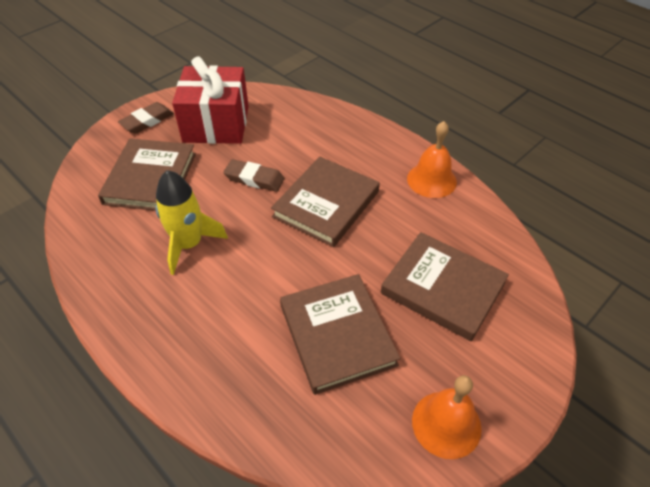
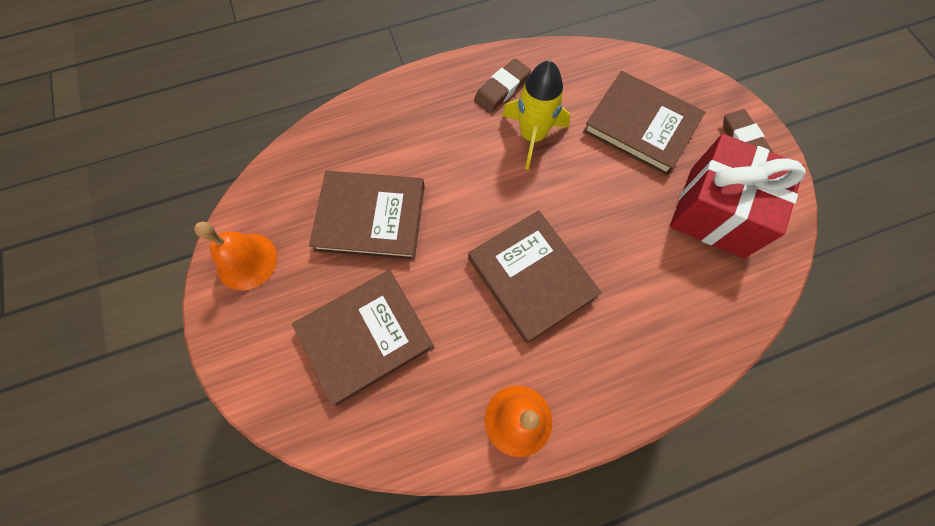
camera: 115 degrees right, 20 degrees up
brown eraser [223,159,285,192] -> brown eraser moved to [474,58,531,113]

